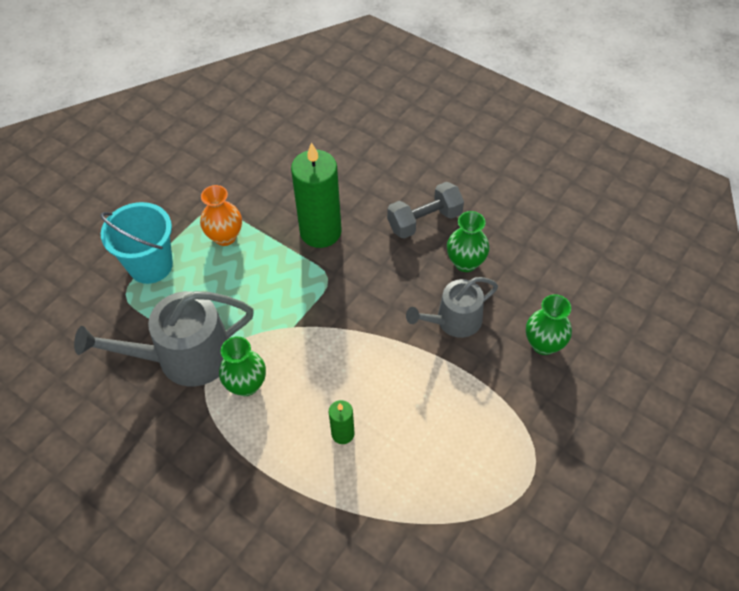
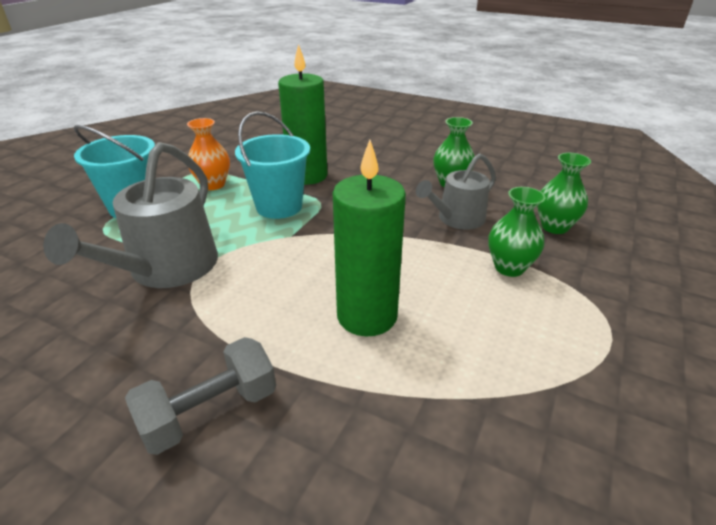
camera: 10 degrees left, 20 degrees down
grey watering can [74,291,254,386] -> grey watering can turned 45 degrees counterclockwise [43,142,218,288]
green vase [219,336,266,396] -> green vase moved to [488,187,546,277]
green candle [329,400,355,444] -> green candle [333,140,406,337], size x2.11
grey dumbbell [387,182,464,239] -> grey dumbbell moved to [125,337,276,455]
none -> turquoise bucket [235,111,310,219]

